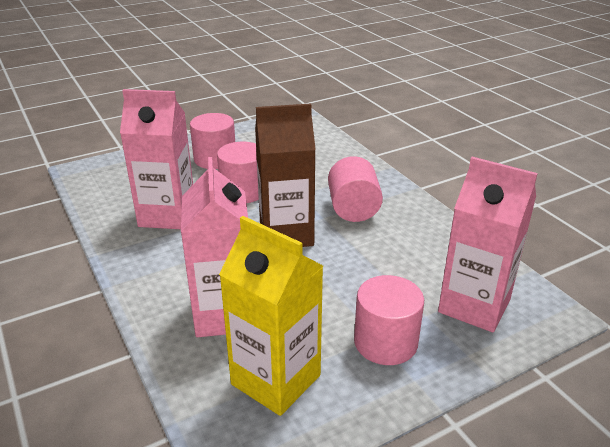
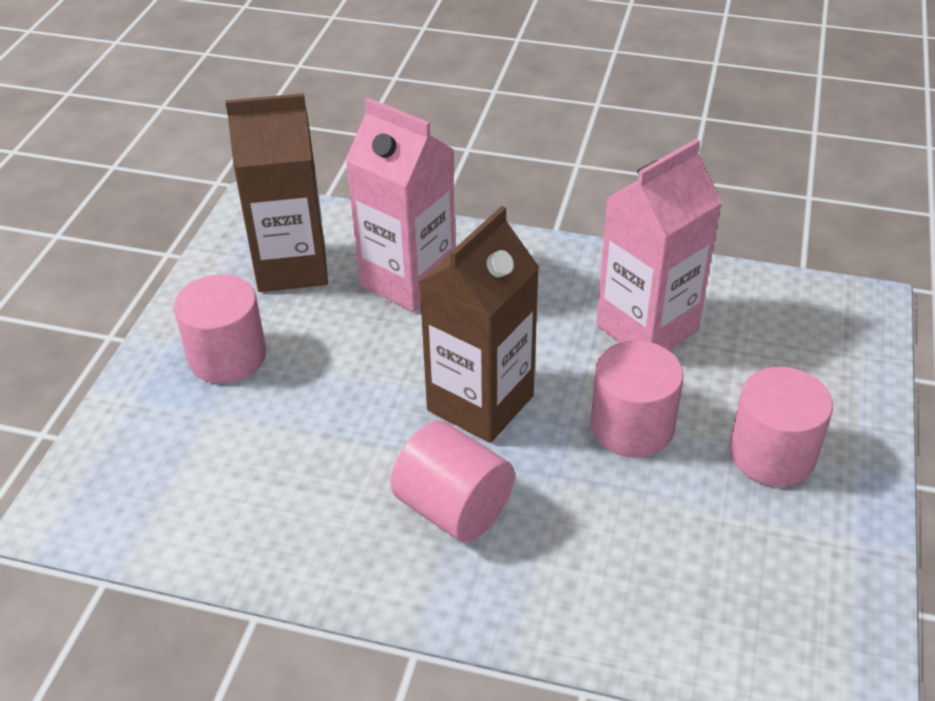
camera: 135 degrees right, 10 degrees up
yellow carton [219,216,323,416] -> brown carton [225,93,328,292]
pink carton [438,157,538,332] -> none

